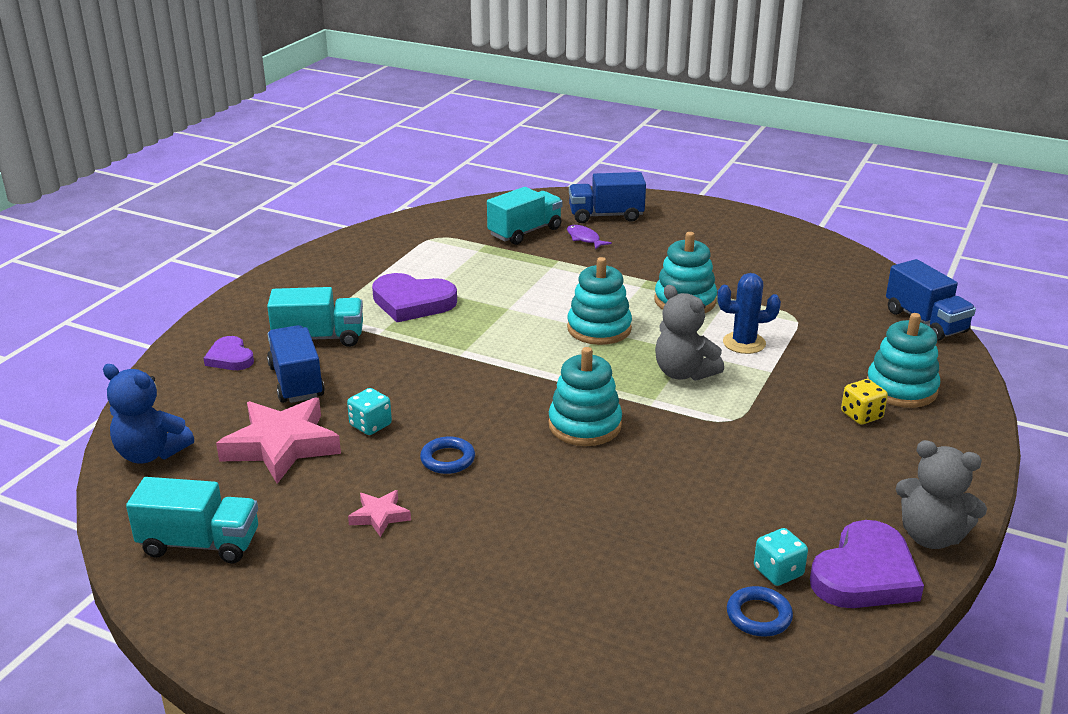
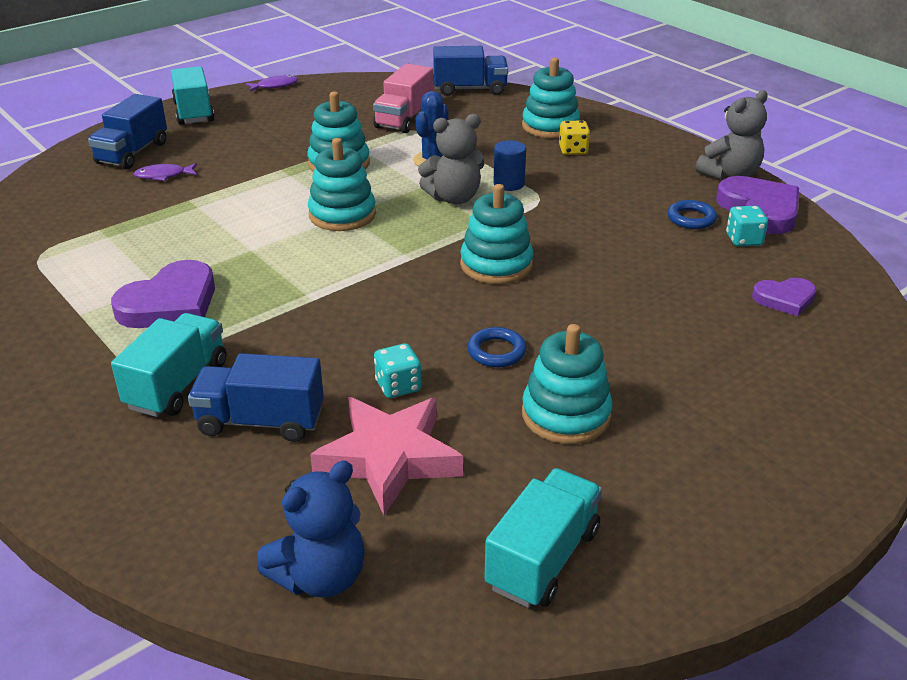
camera: 65 degrees left, 5 degrees up
purple heart [204,336,254,370] -> purple heart moved to [752,278,817,317]
pink star [348,490,411,537] -> turquoise stacking toy [522,324,613,444]
turquoise truck [487,187,563,245] -> turquoise truck moved to [171,66,215,125]
blue ring [727,586,793,637] -> blue ring moved to [668,200,717,229]
none -> purple fish [245,75,298,92]
none -> pink truck [373,64,433,133]
none -> blue cylinder [493,140,526,191]

